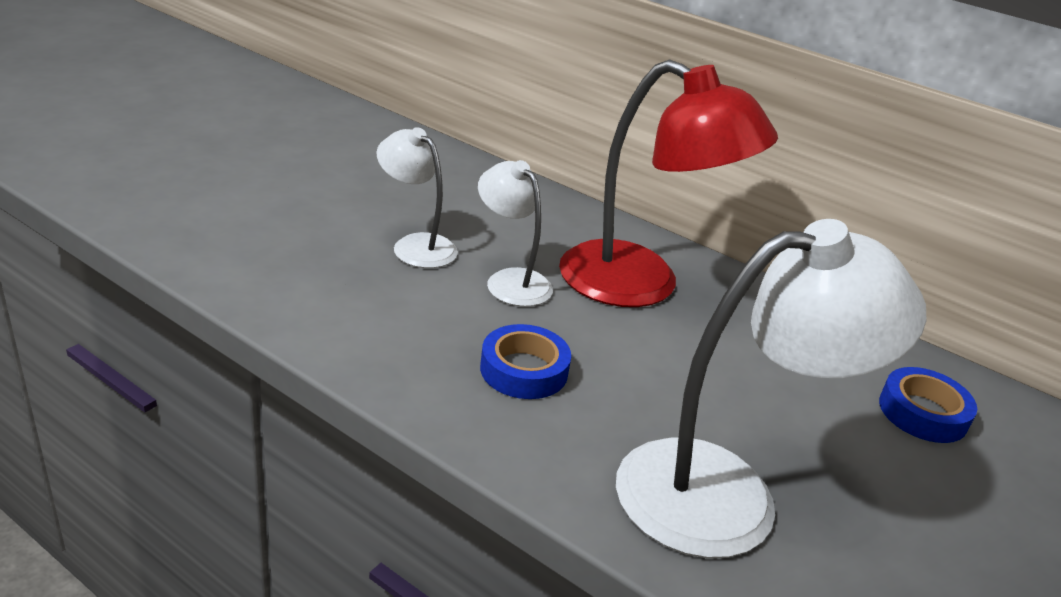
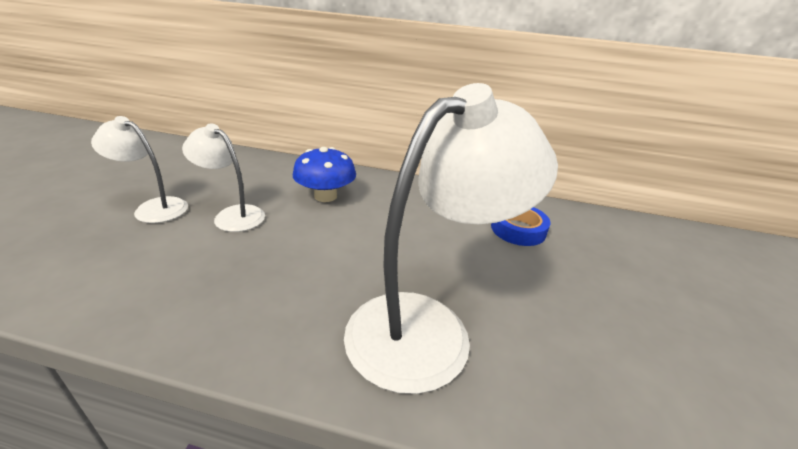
camera: 20 degrees left, 0 degrees up
blue tape [480,324,571,399] -> none
red lamp [559,60,778,307] -> blue mushroom [293,147,356,202]

